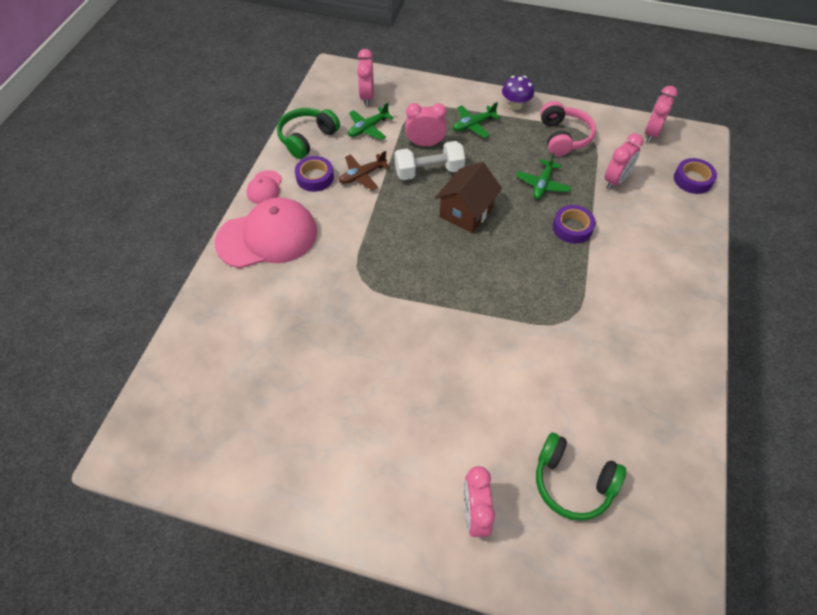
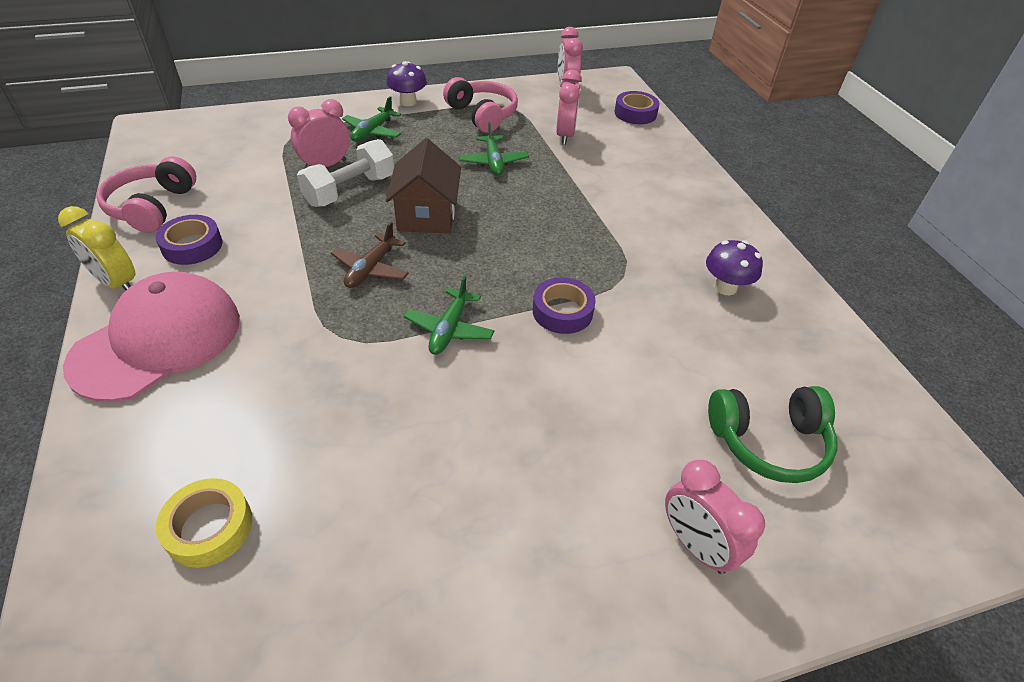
camera: 35 degrees left, 10 degrees down
pink cap [247,170,282,204] -> yellow clock [58,206,135,290]
green headphones [277,108,340,159] -> pink headphones [96,156,196,233]
brown plane [339,151,390,191] -> brown plane moved to [331,222,409,288]
green plane [348,102,393,140] -> green plane moved to [404,276,495,355]
pink clock [357,49,374,106] -> none
purple tape [553,205,596,244] -> purple tape moved to [533,277,596,334]
none -> yellow tape [156,478,252,568]
none -> purple mushroom [706,240,763,295]

